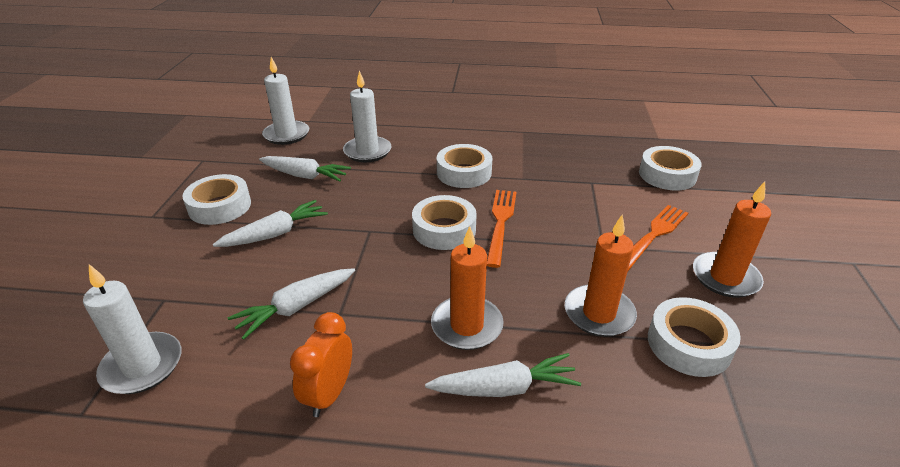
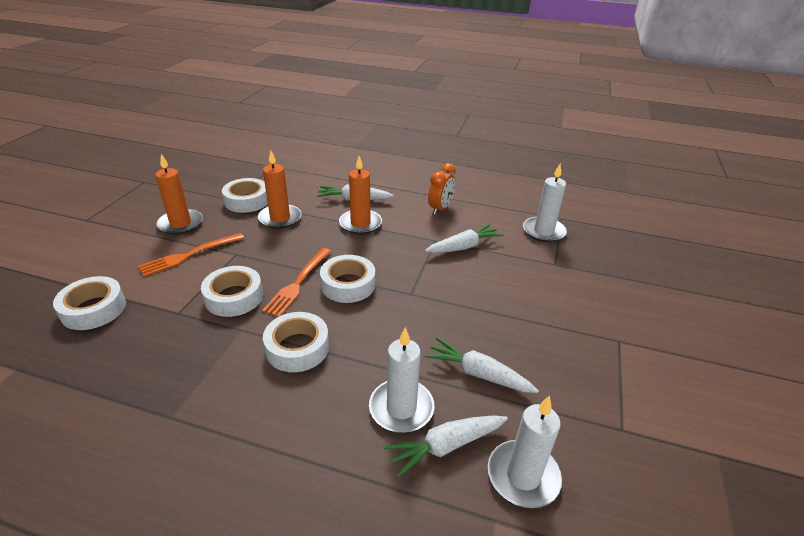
camera: 170 degrees left, 0 degrees up
white tape [182,174,251,225] -> white tape moved to [201,266,263,317]
white carrot [213,200,328,247] -> white carrot moved to [384,415,508,478]

